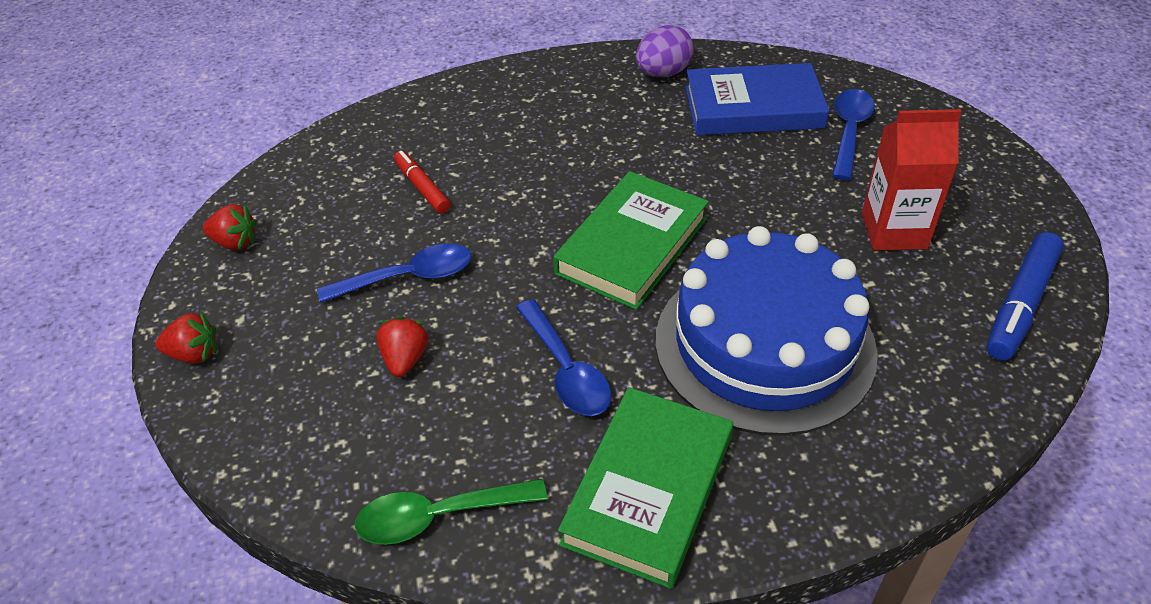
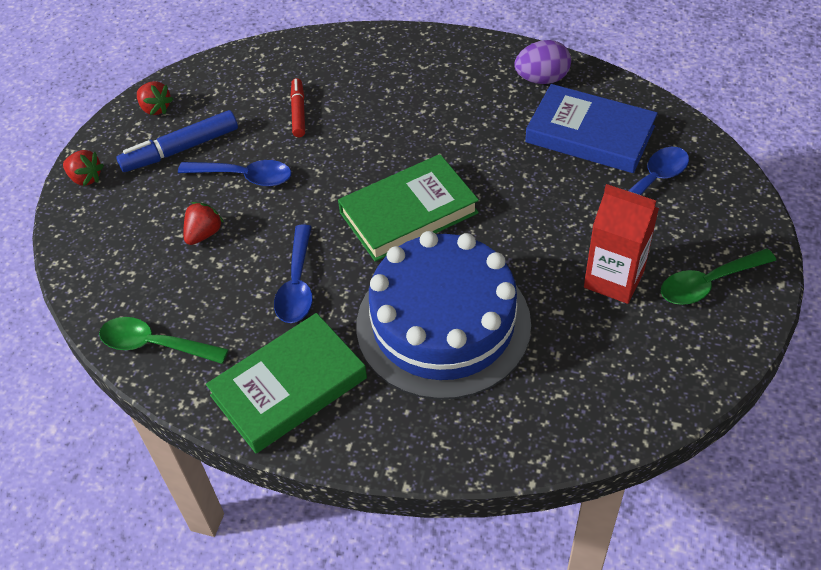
camera: 30 degrees right, 5 degrees up
blue marker [987,232,1064,360] -> blue marker moved to [116,110,238,172]
none -> green spoon [661,249,776,305]

